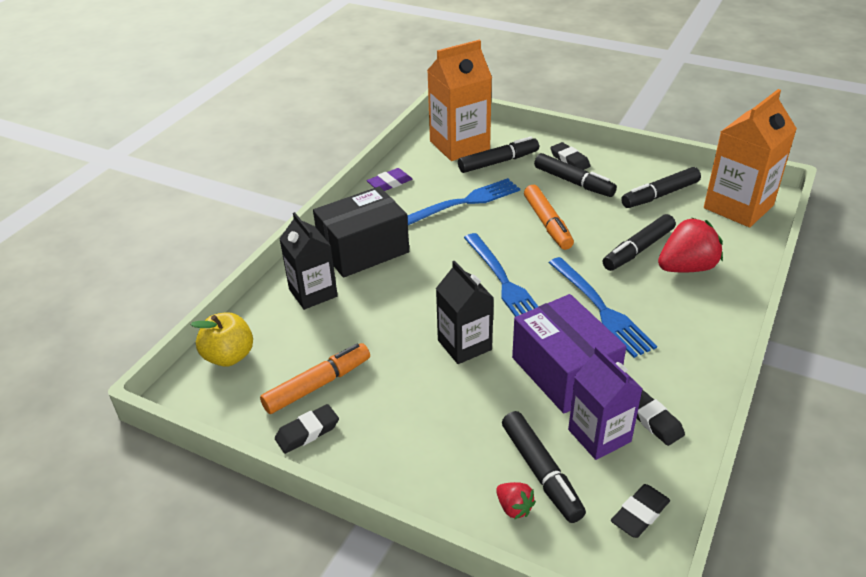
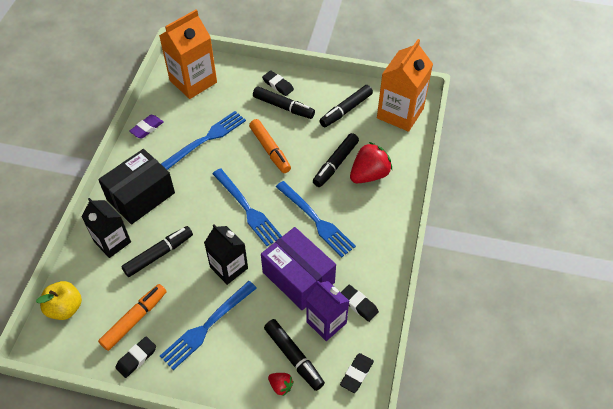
camera: 15 degrees left, 15 degrees up
black marker [458,136,539,173] -> black marker moved to [121,226,193,277]
none -> blue fork [160,281,257,370]

